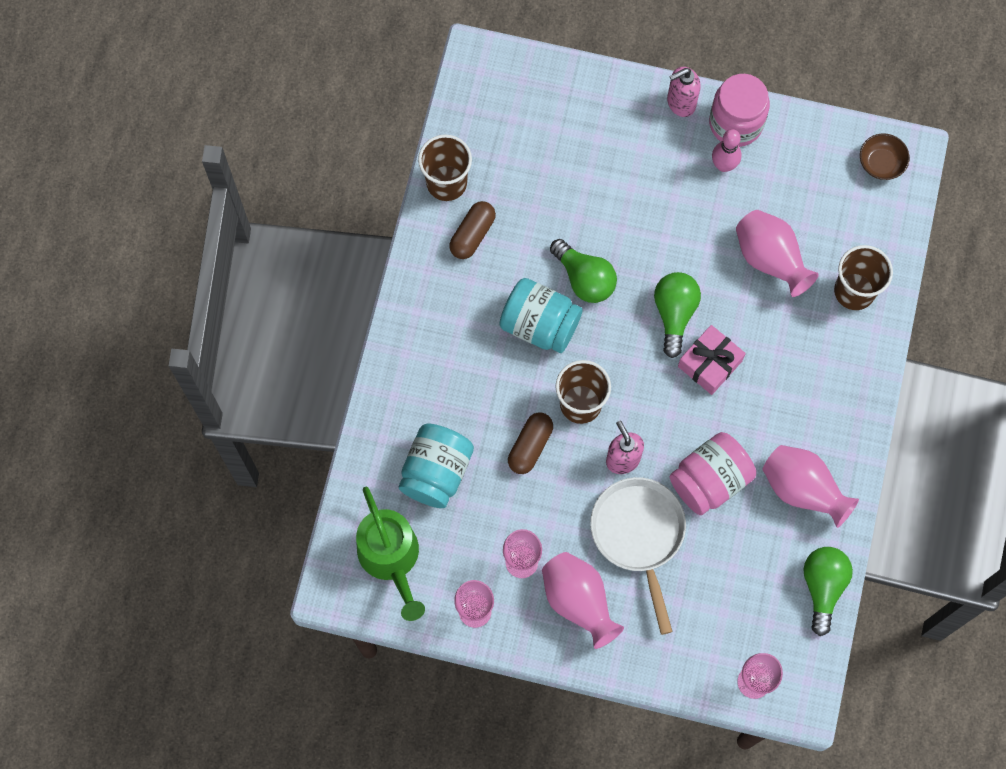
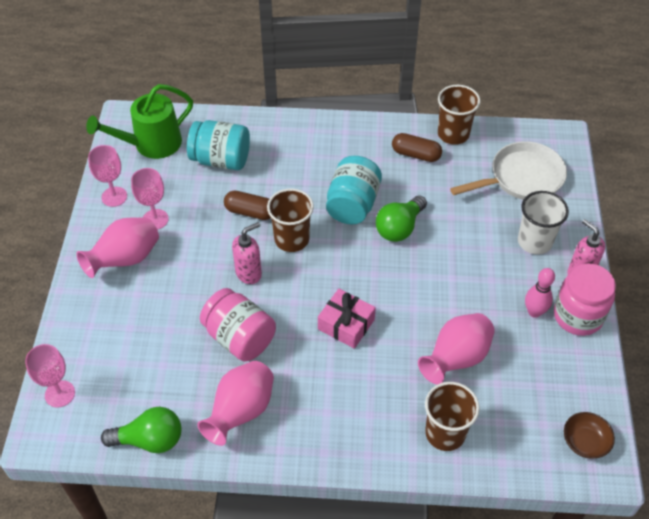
camera: 80 degrees right, 20 degrees down
white pan [590,477,686,635] -> white pan moved to [450,141,567,200]
green light bulb [654,272,701,358] -> none
none -> white cup [518,191,569,255]

